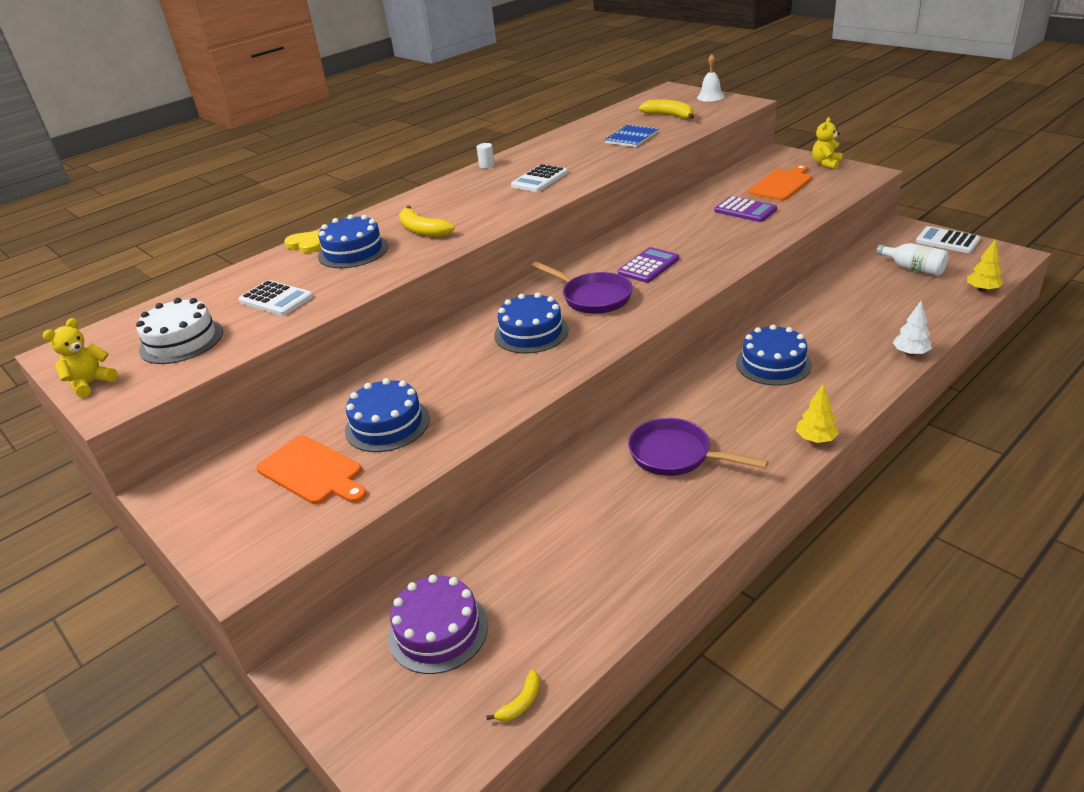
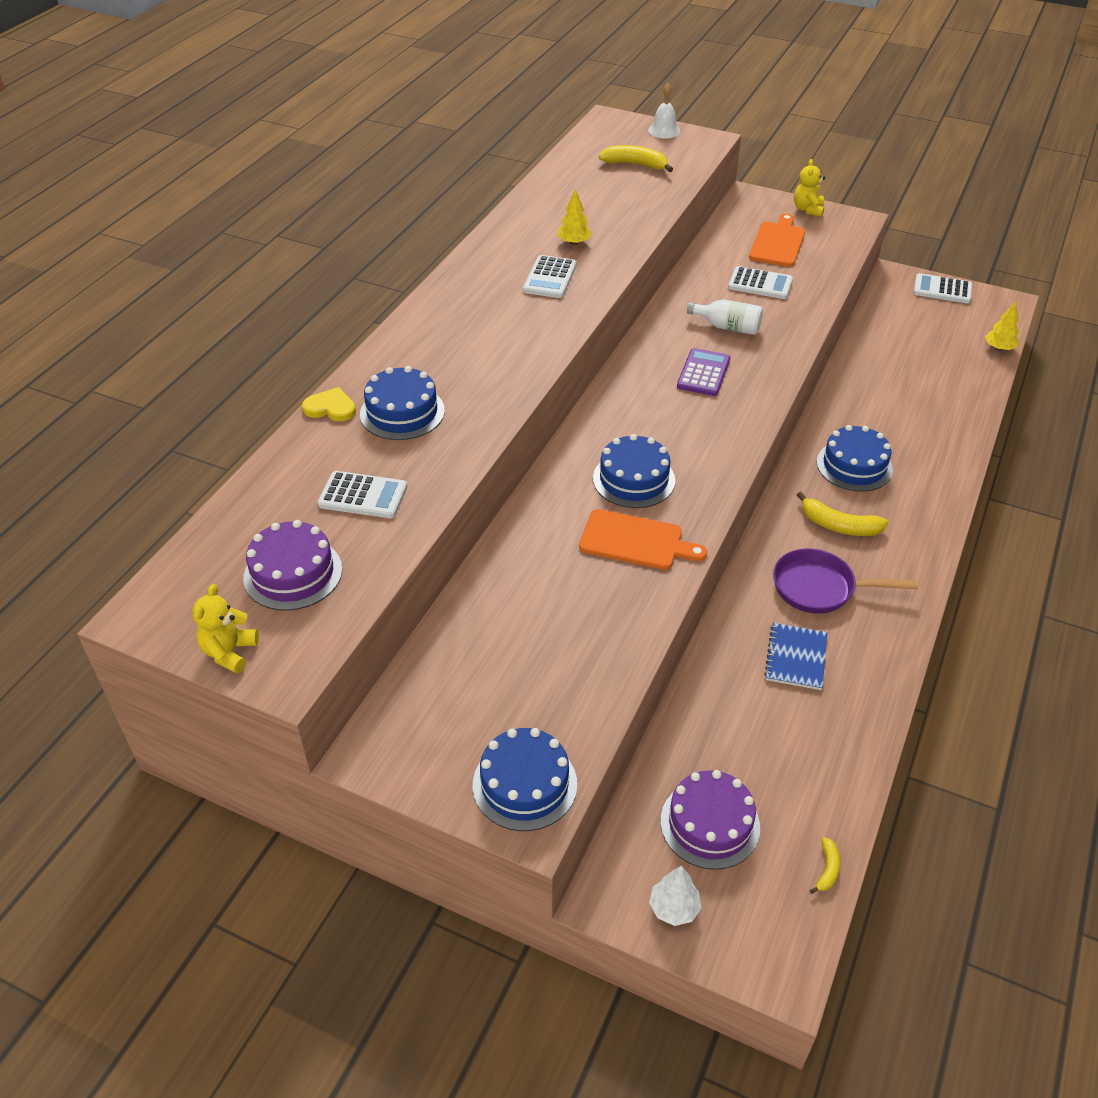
camera: 25 degrees left, 10 degrees up
white cake [136,298,223,364] -> purple cake [243,520,342,611]
orange cutting board [256,436,367,504] -> orange cutting board moved to [579,509,707,570]
blue cake [345,378,430,452] -> blue cake moved to [473,728,577,831]
yellow banana [399,205,455,237] -> yellow banana moved to [797,492,889,536]
white cylinder [477,143,495,168] -> none
purple pan [531,261,633,314] -> none
blue notebook [605,124,659,147] -> blue notebook moved to [764,623,827,690]
purple calculator [714,196,777,222] -> white calculator [728,266,793,299]
yellow tree [796,385,839,443] -> yellow tree moved to [558,189,592,245]
white bottle [876,243,949,276] -> white bottle moved to [687,299,763,335]
white tree [893,301,932,356] -> white tree moved to [649,865,702,926]

